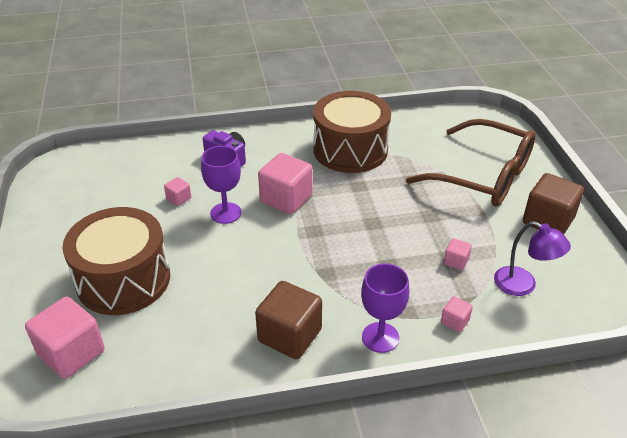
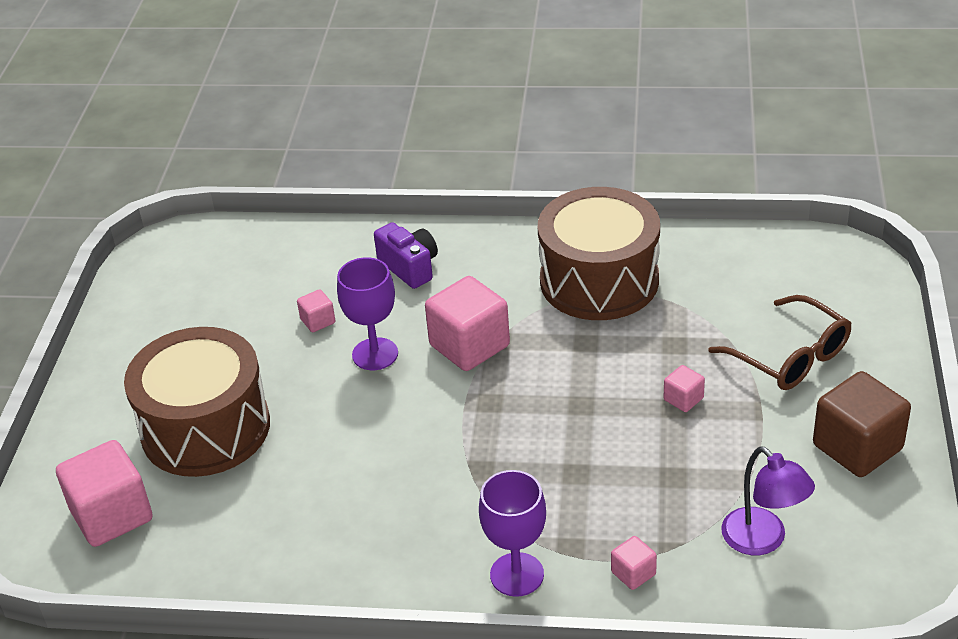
camera: 20 degrees right, 0 degrees up
brown cube [255,281,322,359] -> none
brown glasses [406,119,535,207] -> brown glasses [708,295,851,390], size x0.63
pink cube [444,238,472,270] -> pink cube moved to [664,365,705,412]

